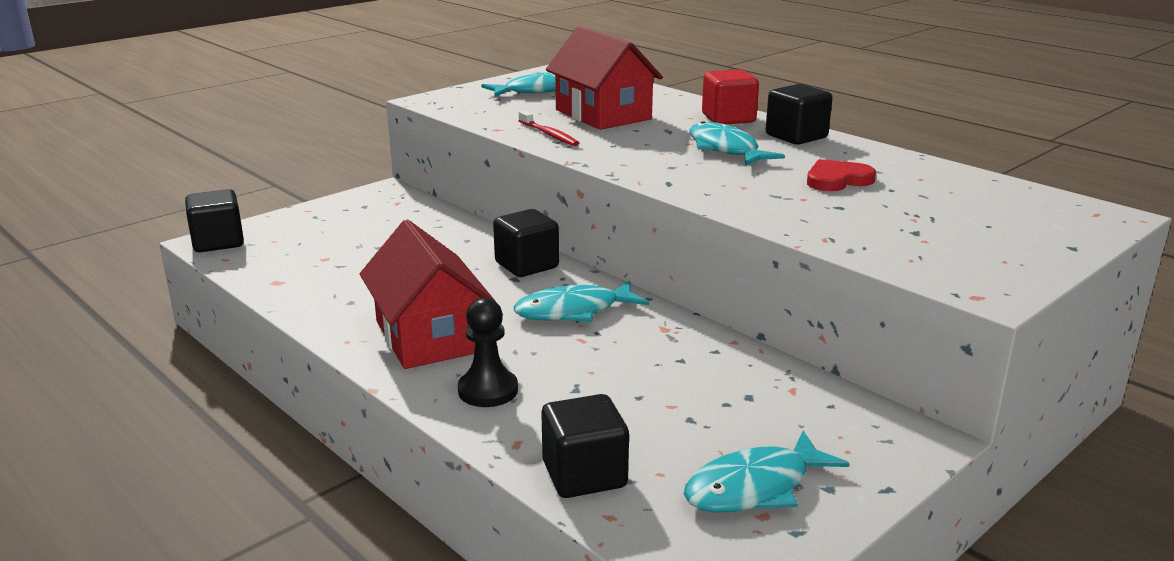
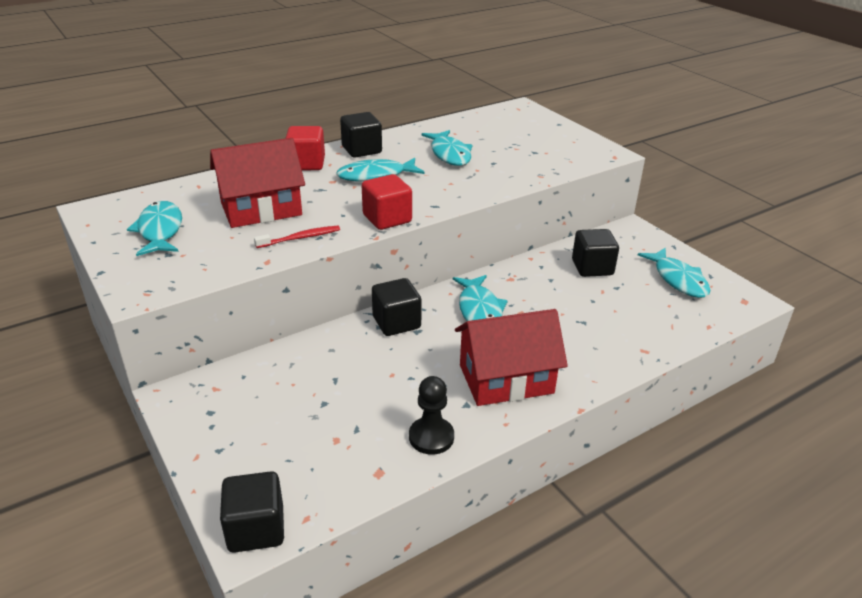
camera: 80 degrees left, 10 degrees up
black pawn [458,298,518,407] -> black pawn moved to [409,376,454,455]
black cube [541,394,629,498] -> black cube moved to [572,229,619,277]
red heart [807,159,876,191] -> turquoise fish [421,130,472,166]
none -> red cube [362,174,412,230]

